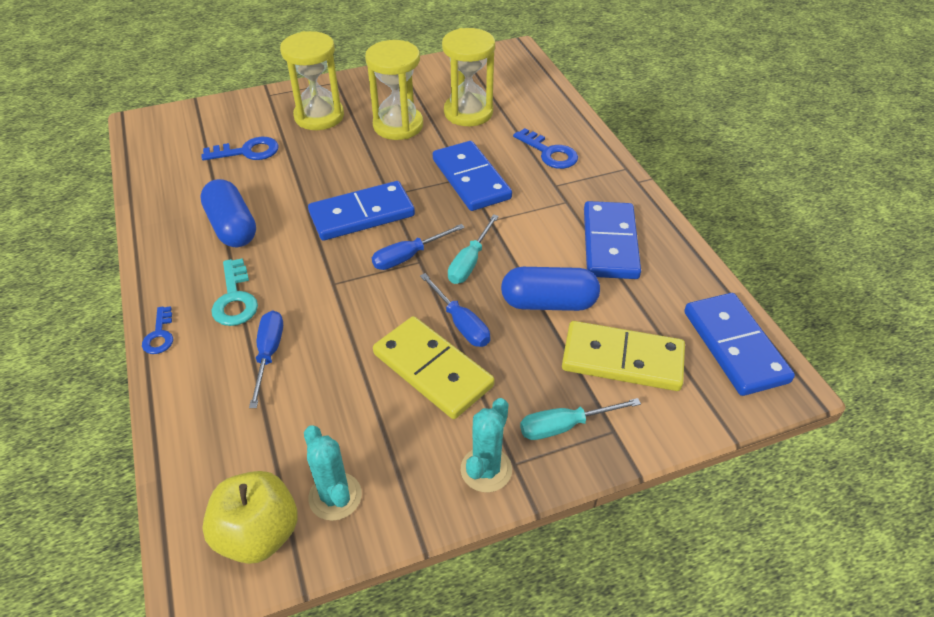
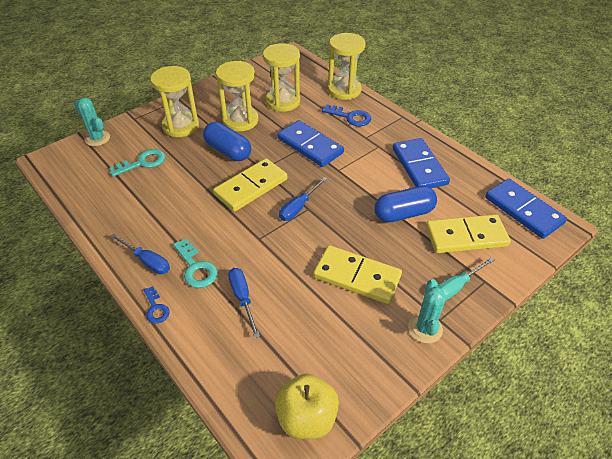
camera: 20 degrees left, 0 degrees up
blue capsule [200,179,256,247] -> blue capsule moved to [203,122,251,161]
blue key [201,137,279,161] -> turquoise key [109,149,165,177]
turquoise cactus [304,425,362,521] -> turquoise cactus moved to [74,97,110,146]
blue domino [308,181,415,241] -> yellow domino [213,158,287,212]
blue screwdriver [420,273,490,347] -> blue screwdriver moved to [110,233,170,274]
turquoise screwdriver [448,214,499,284] -> none
none -> yellow hourglass [328,33,366,100]

